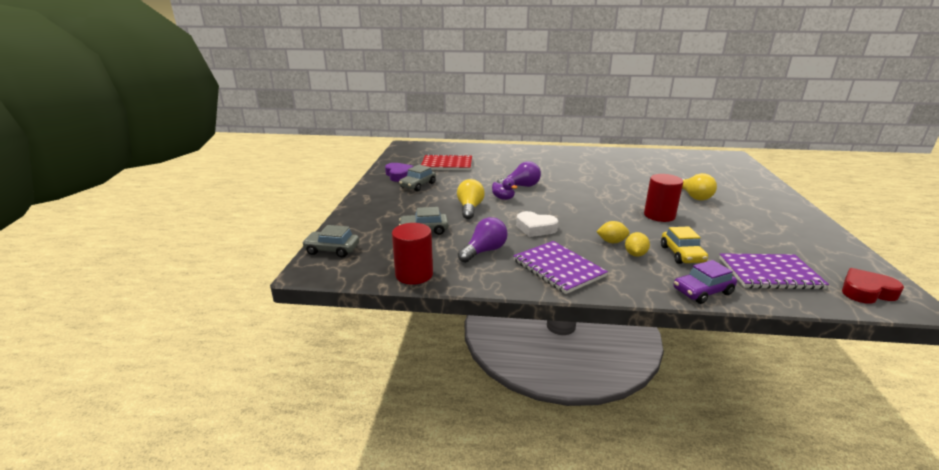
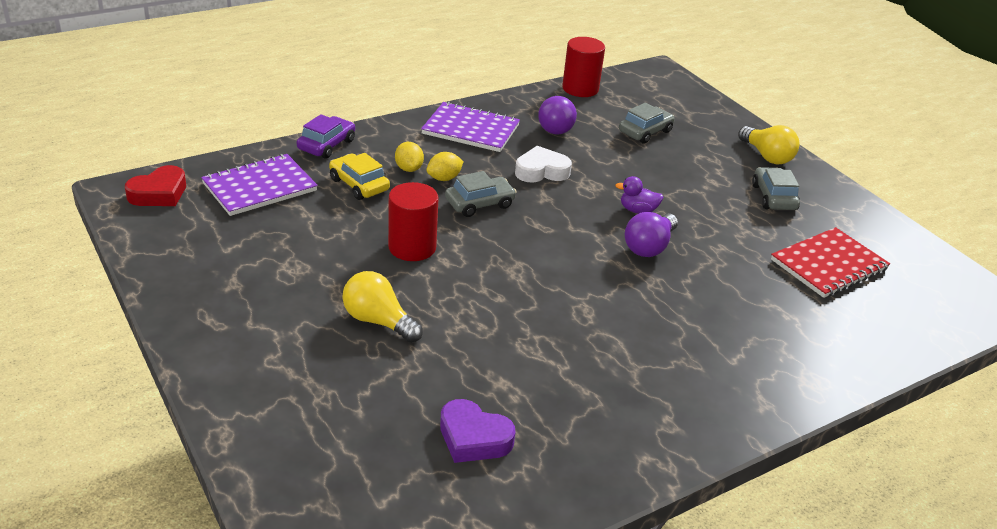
camera: 140 degrees right, 10 degrees up
grey car [302,225,359,257] -> grey car moved to [445,171,517,217]
purple heart [385,163,414,182] -> purple heart moved to [440,399,516,463]
yellow light bulb [457,179,485,219] -> yellow light bulb moved to [738,125,799,164]

